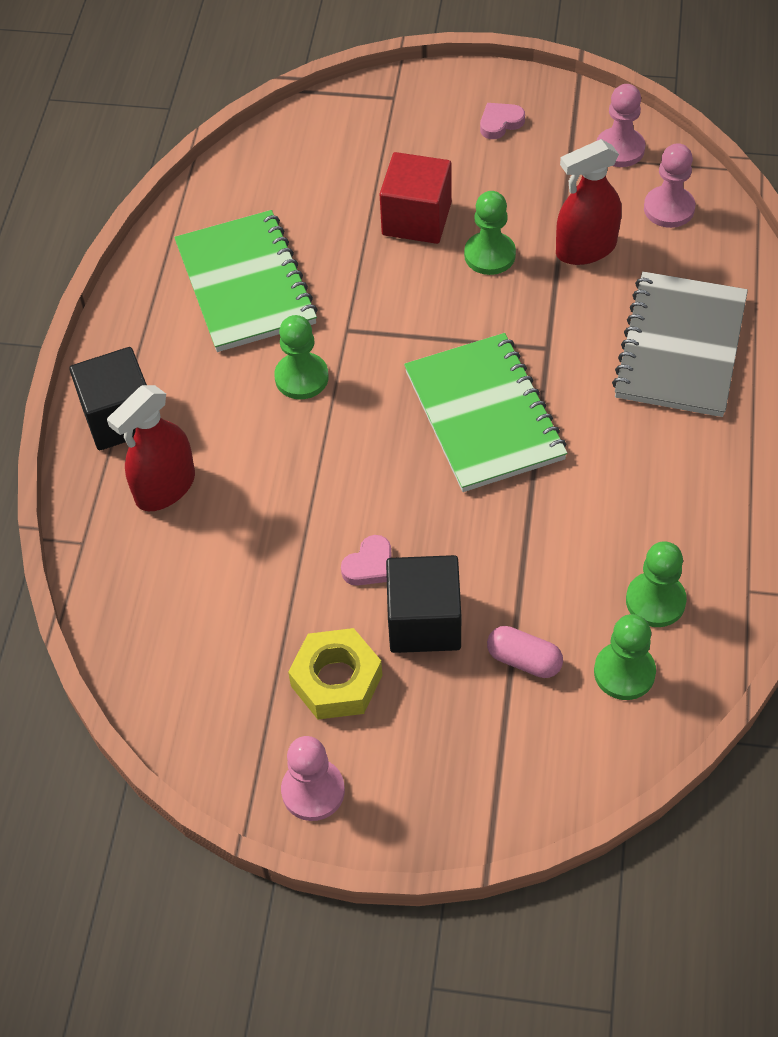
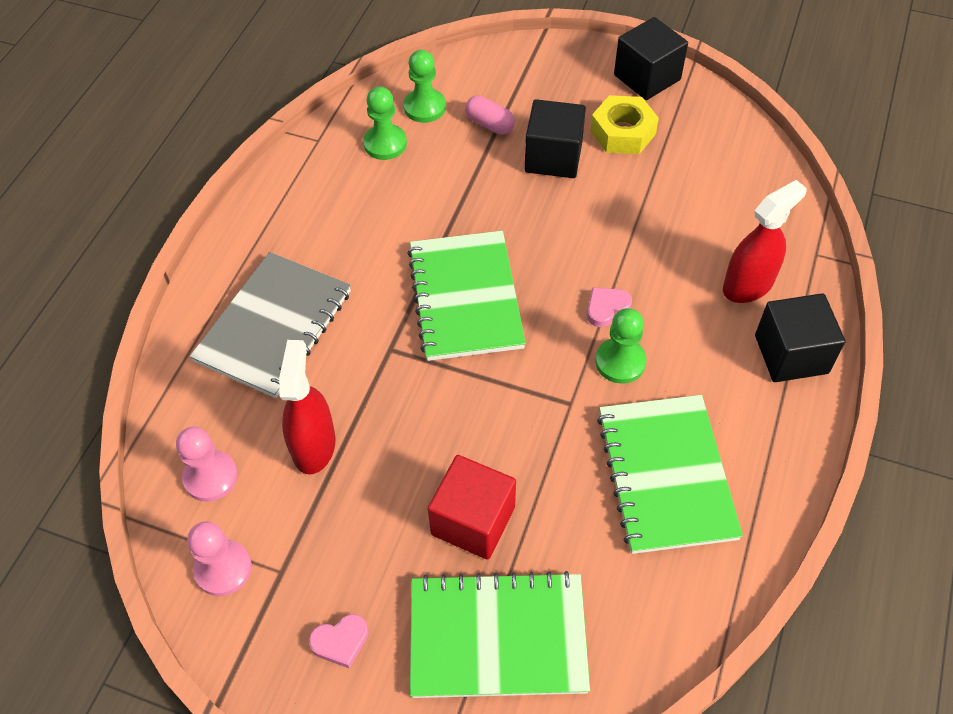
camera: 170 degrees left, 0 degrees up
pink pawn [281,736,345,821] -> black cube [614,17,688,100]
pink heart [341,535,391,586] -> pink heart moved to [587,288,632,327]
green pawn [464,191,516,275] -> none
red spray bottle [556,139,622,265] -> red spray bottle turned 75 degrees counterclockwise [279,340,336,475]
none -> green notebook [410,571,590,698]

